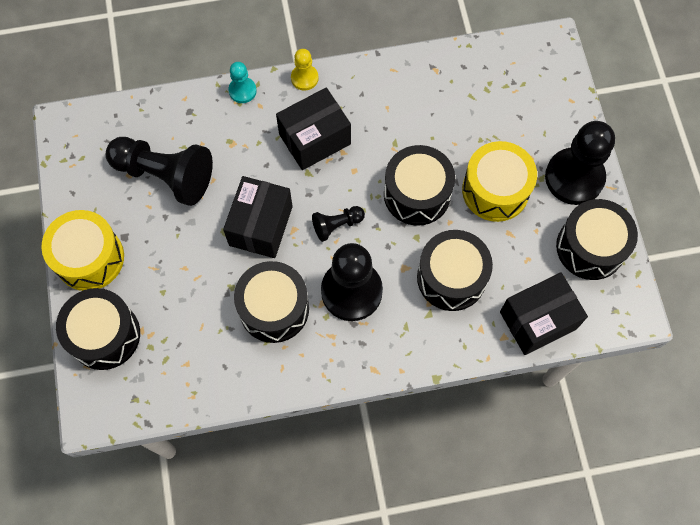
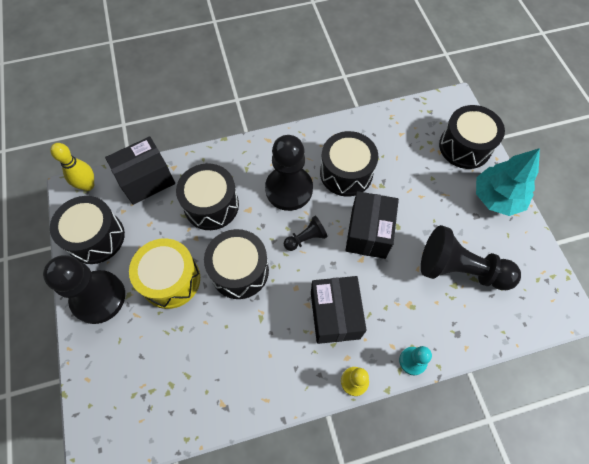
camera: 175 degrees right, 5 degrees down
yellow drum [41,210,124,291] -> turquoise tree [476,148,540,216]
black box [276,88,351,170] -> black box turned 60 degrees counterclockwise [311,276,367,344]
none -> yellow bowling pin [50,143,94,191]

